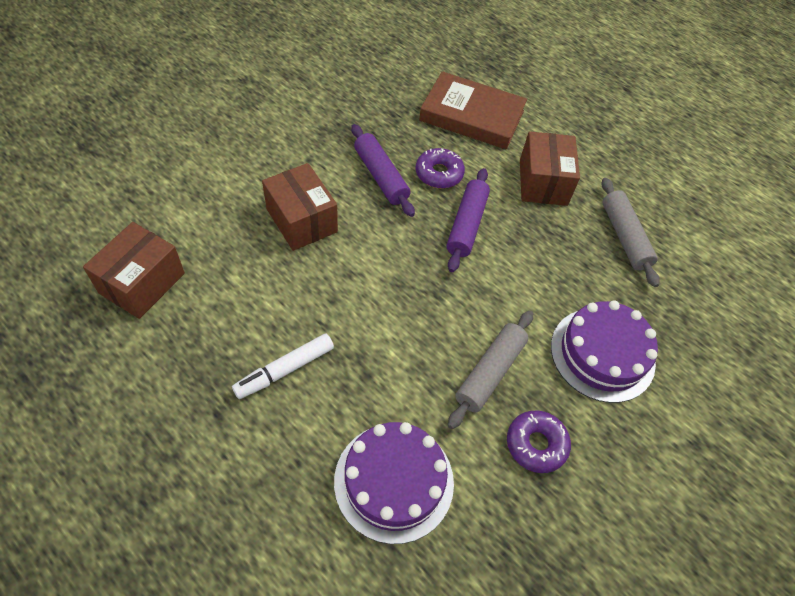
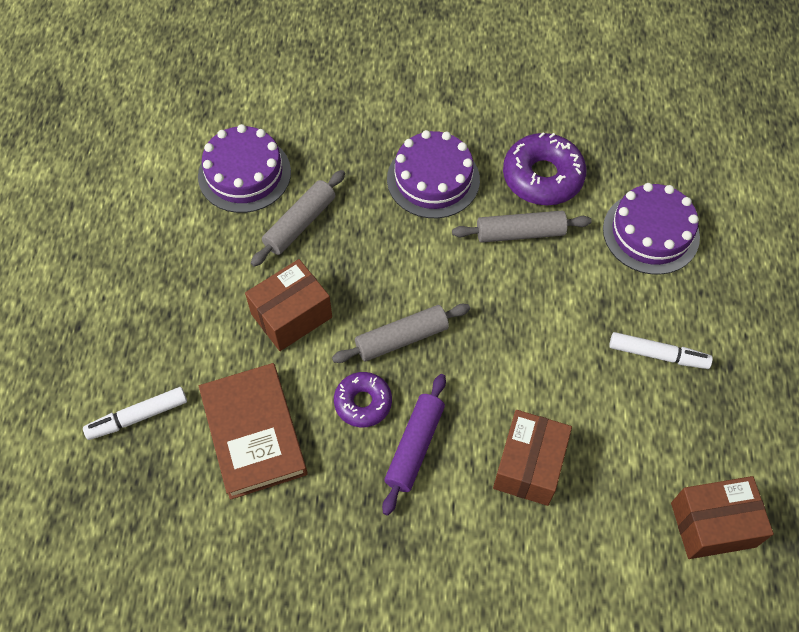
camera: 125 degrees left, 5 degrees up
purple rolling pin [446,168,490,272] -> grey rolling pin [332,304,470,363]
purple donut [507,411,571,473] -> purple donut [503,132,587,205], size x1.60
none -> white marker [83,387,187,440]
none -> purple cake [198,124,291,213]

